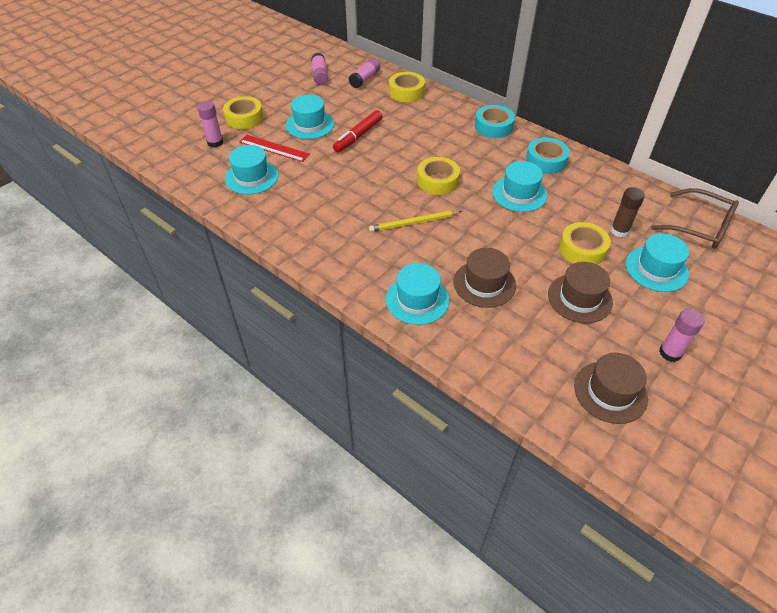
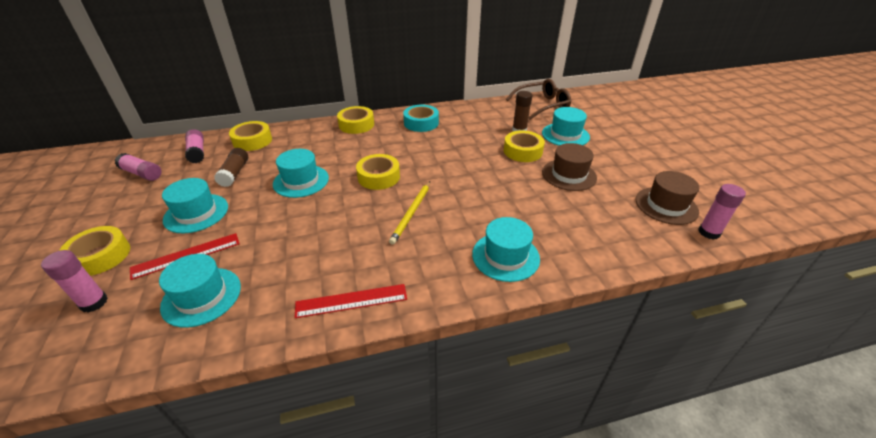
camera: 55 degrees left, 10 degrees down
red marker [333,110,383,153] -> none
brown hat [453,248,516,308] -> none
turquoise tape [475,105,515,138] -> yellow tape [337,106,374,134]
turquoise hat [492,161,547,212] -> turquoise hat moved to [273,149,329,198]
pink glue stick [659,309,705,362] -> pink glue stick moved to [698,184,746,240]
none -> brown glue stick [214,148,248,187]
none -> red ruler [295,284,407,318]

